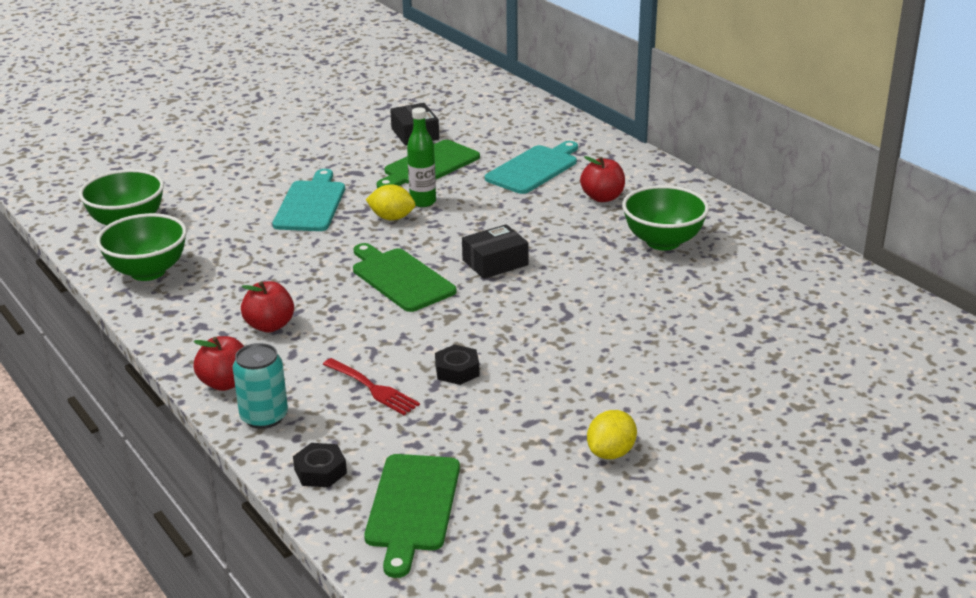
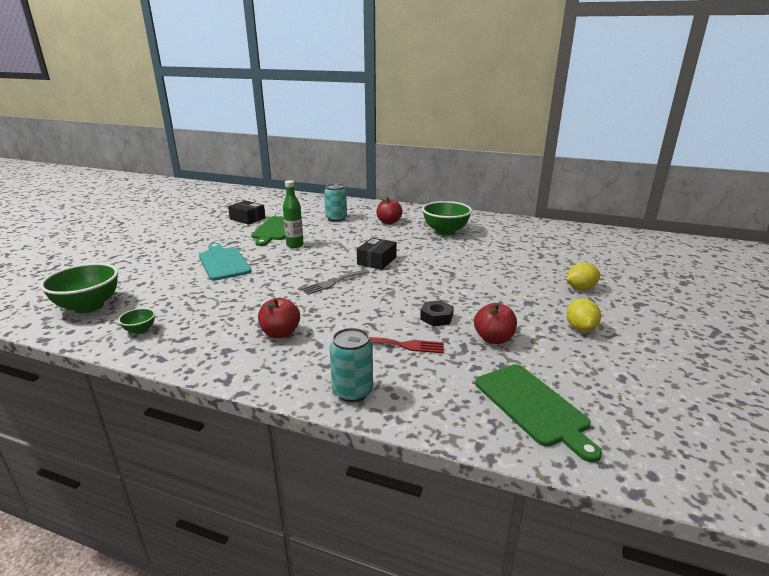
camera: 35 degrees left, 5 degrees down
green bowl [96,213,187,281] -> green bowl [118,308,155,334], size x0.46
red apple [194,336,244,391] -> red apple moved to [474,303,517,344]
black nut [293,443,347,488] -> none
green cutting board [353,243,456,312] -> grey fork [301,269,370,295]
yellow lemon [366,184,415,220] -> yellow lemon moved to [566,262,600,290]
turquoise cutting board [485,141,578,194] -> turquoise can [324,184,347,222]

